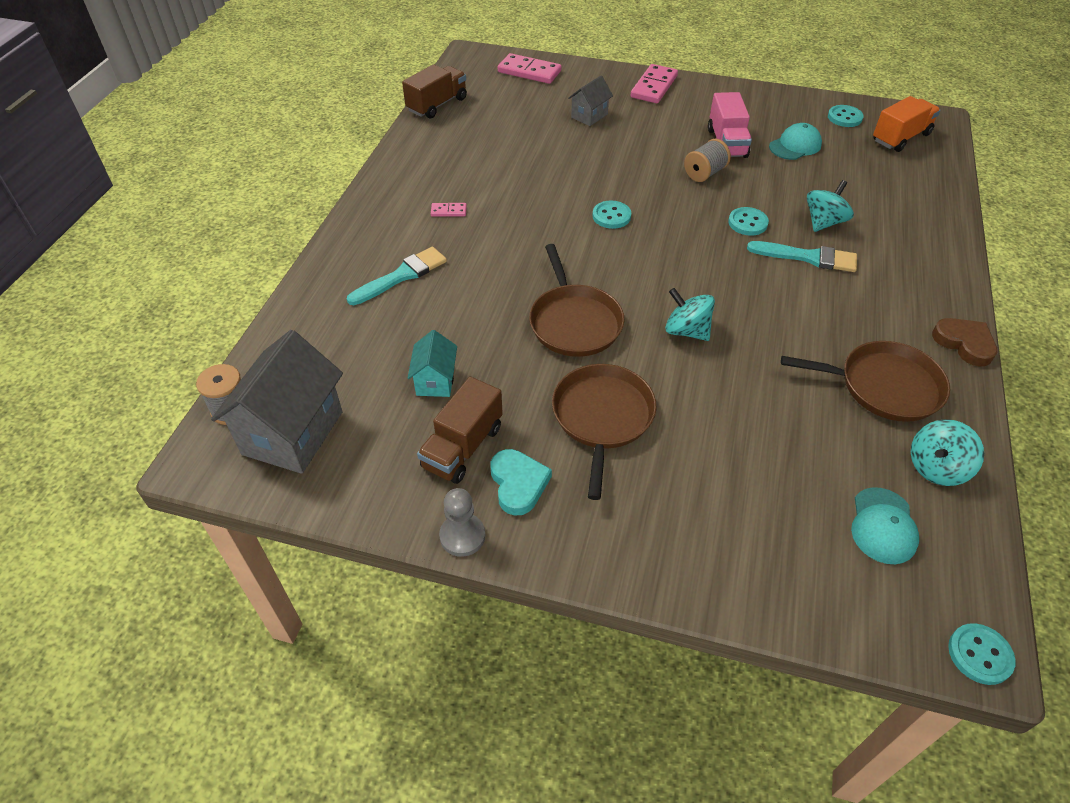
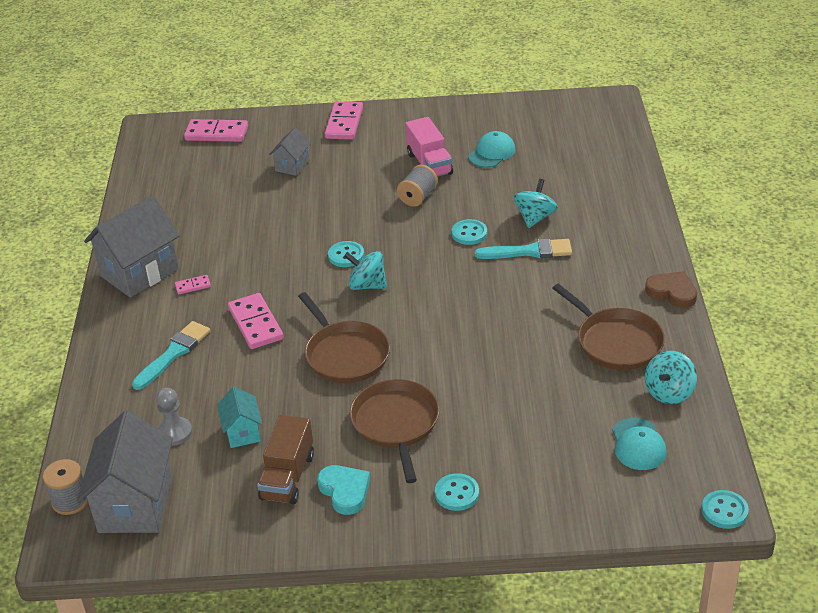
camera: 15 degrees left, 10 degrees down
brown truck [402,64,467,119] -> none
grey pawn [439,488,485,557] -> grey pawn moved to [156,388,192,446]
turquoise spinning top [665,288,715,341] -> turquoise spinning top moved to [344,251,387,290]
brown pan [781,341,950,422] -> brown pan turned 60 degrees clockwise [553,284,665,370]
turquoise button [828,105,864,127] -> turquoise button moved to [435,473,479,511]
orange truck [873,96,941,152] -> none
none -> grey house [84,196,180,298]
none -> pink domino [228,293,284,349]

